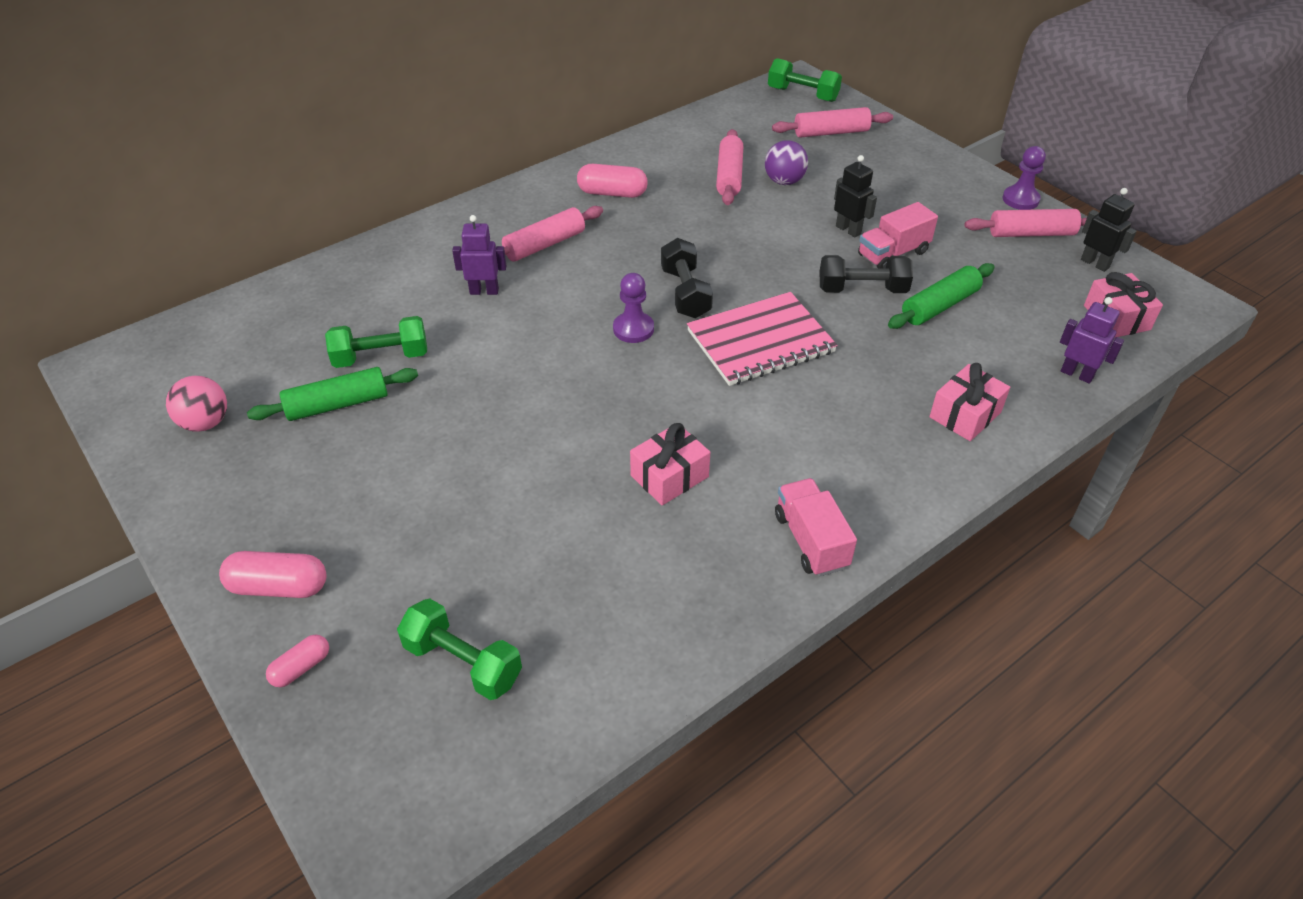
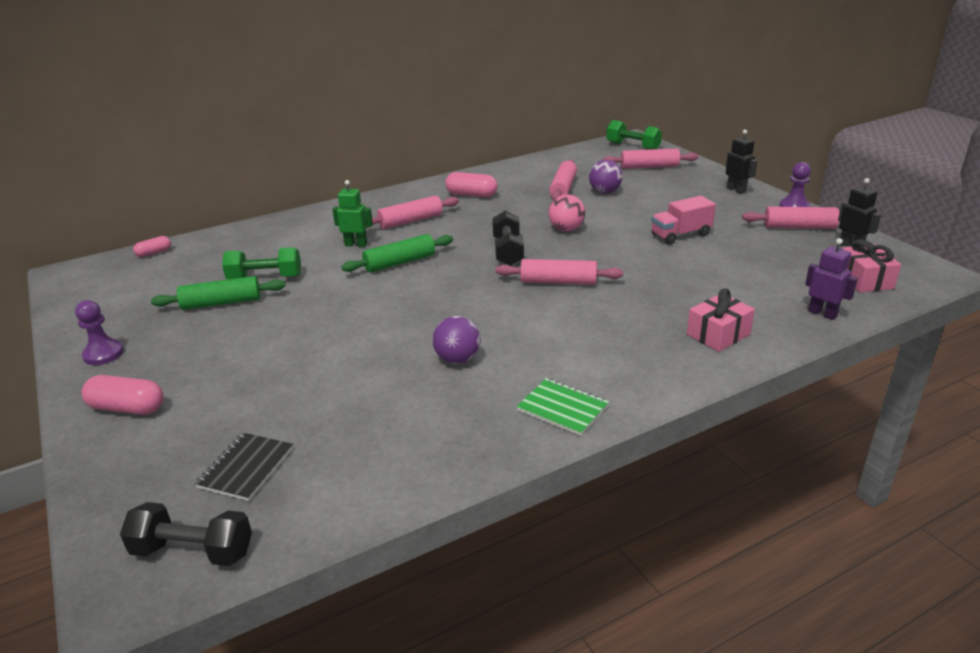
camera: 10 degrees right, 15 degrees down
pink ball [166,376,227,432] -> pink ball moved to [549,194,585,231]
pink capsule [266,635,329,687] -> pink capsule moved to [133,236,171,257]
green dumbbell [397,599,522,700] -> black notebook [195,433,293,501]
purple robot [452,215,506,295] -> green robot [332,180,373,247]
purple pawn [613,273,654,343] -> purple pawn moved to [75,300,124,365]
pink gift [630,423,710,505] -> purple ball [432,316,481,364]
pink notebook [687,292,838,386] -> pink rolling pin [495,259,623,285]
pink truck [775,478,857,577] -> green notebook [517,378,609,436]
black dumbbell [819,255,913,293] -> black dumbbell moved to [120,502,252,566]
black robot [834,155,877,238] -> black robot moved to [726,130,757,194]
green rolling pin [888,263,995,329] -> green rolling pin moved to [341,234,453,272]

